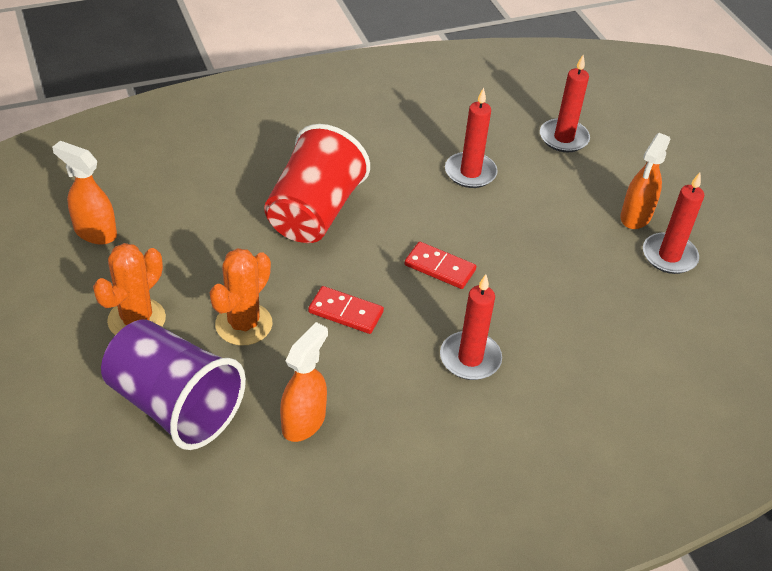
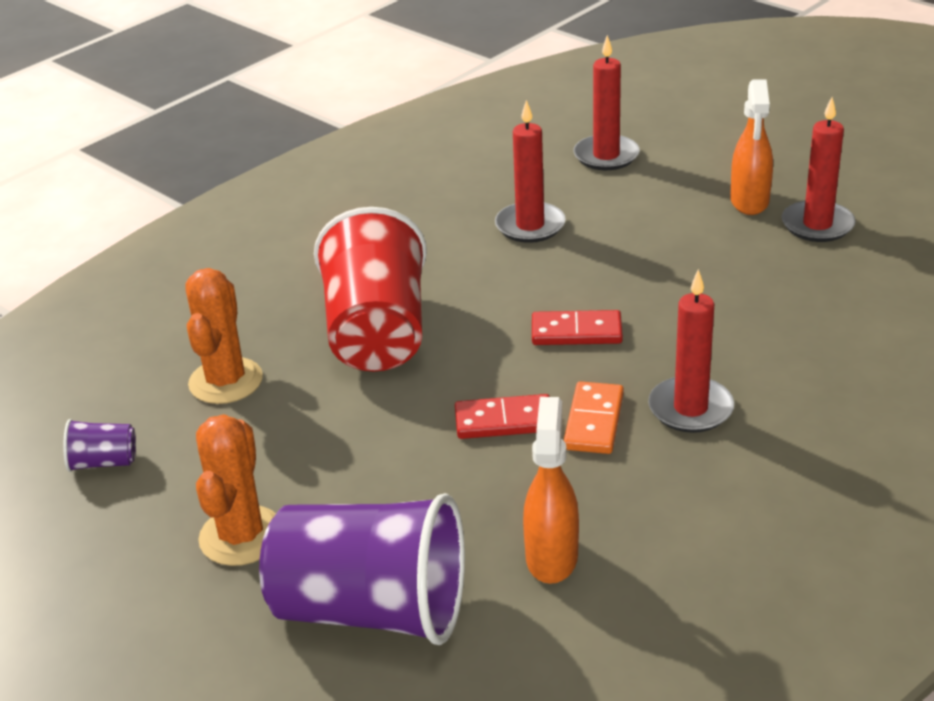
camera: 20 degrees left, 10 degrees down
orange spray bottle [52,141,117,244] -> purple cup [63,419,136,472]
orange cactus [210,248,272,346] -> orange cactus moved to [185,268,263,404]
none -> orange domino [563,381,624,454]

